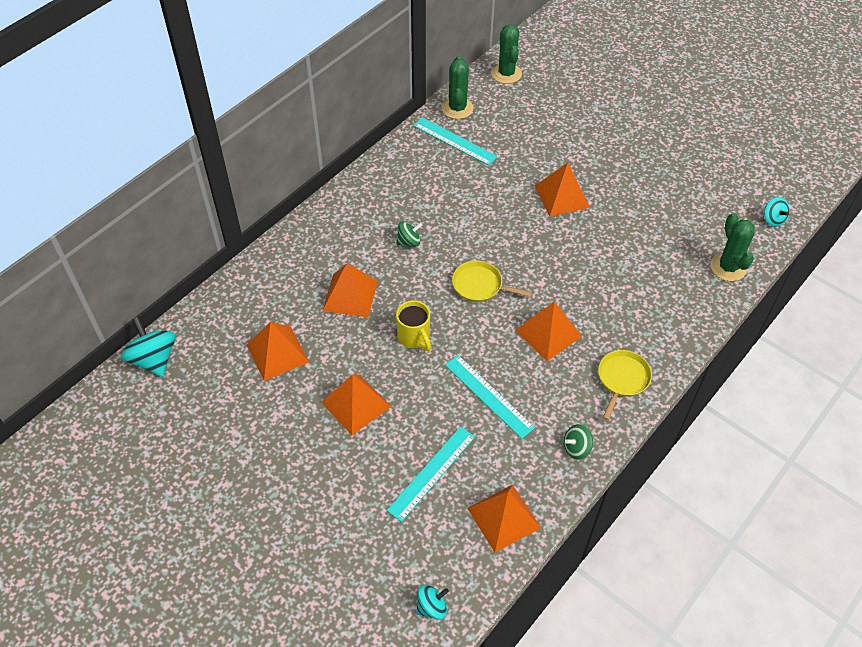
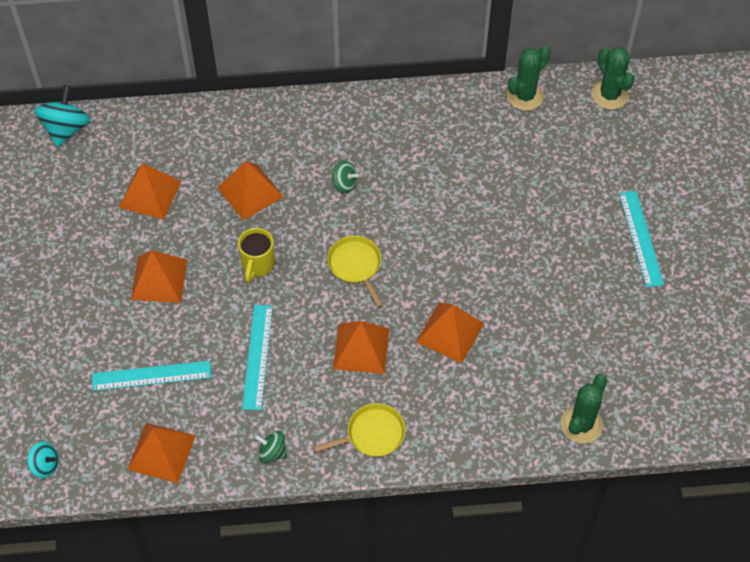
camera: 45 degrees right, 5 degrees up
turquoise ruler [413,117,498,165] -> turquoise ruler moved to [619,191,664,288]
green cactus [491,24,522,84] -> green cactus turned 60 degrees counterclockwise [592,47,635,110]
orange pyramid [535,162,590,217] -> orange pyramid moved to [416,303,484,363]
turquoise spinning top [764,197,790,227] -> none

